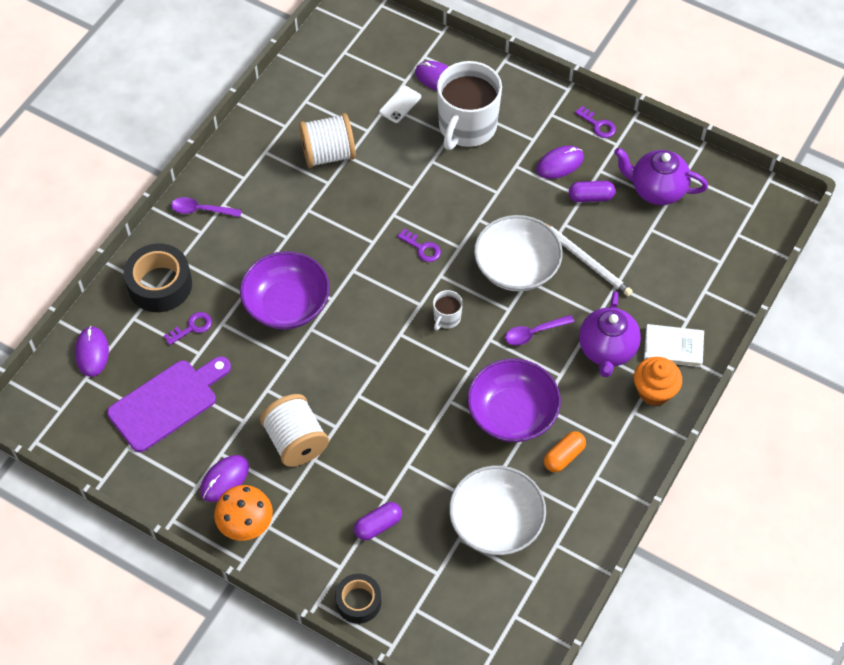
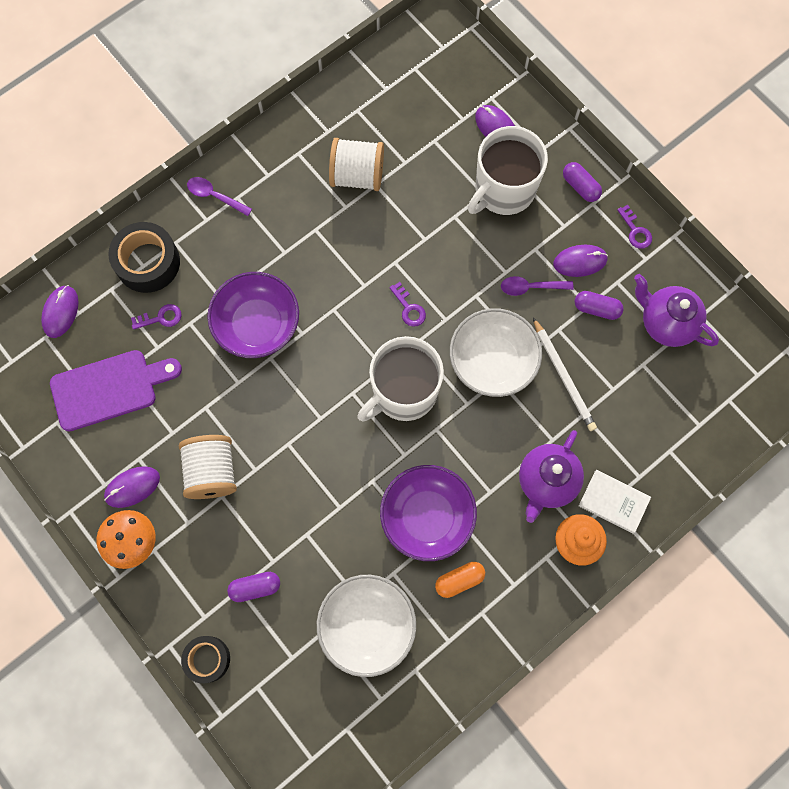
camera: 20 degrees right, 15 degrees up
white phone [379,85,421,123] -> none
white mug [433,290,463,330] -> white mug [358,336,444,422], size x2.31
purple spoon [505,315,574,345] -> purple spoon moved to [501,276,574,296]
none -> purple capsule [563,162,602,202]

